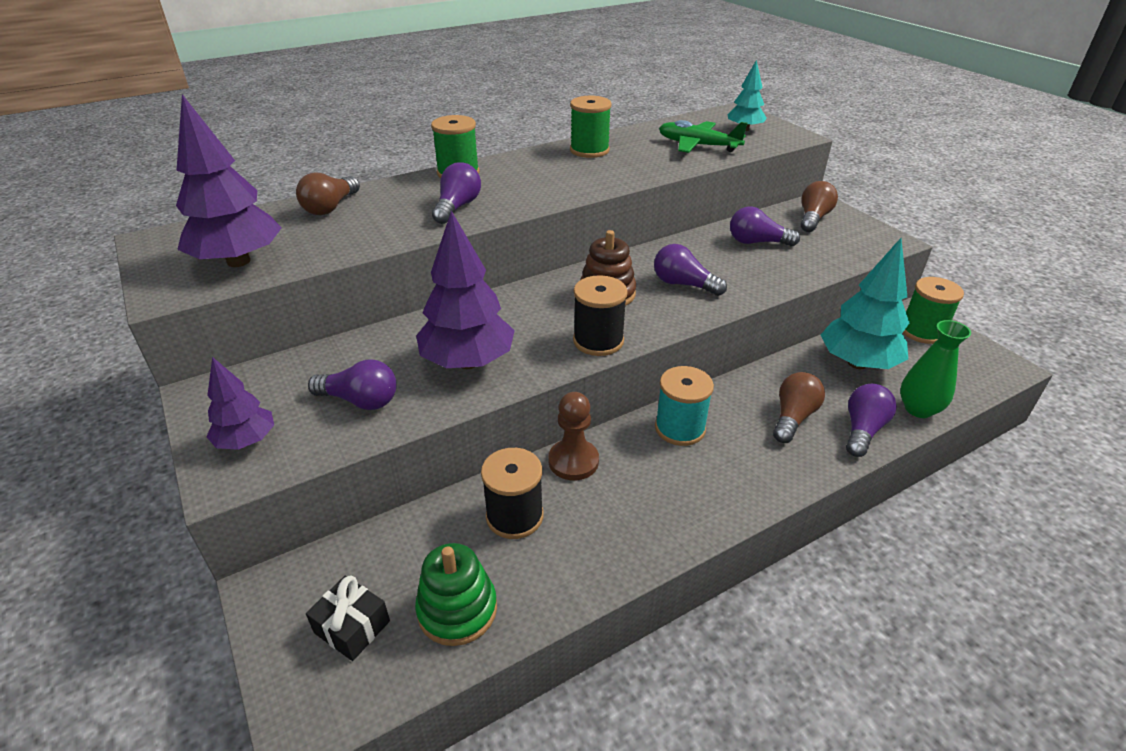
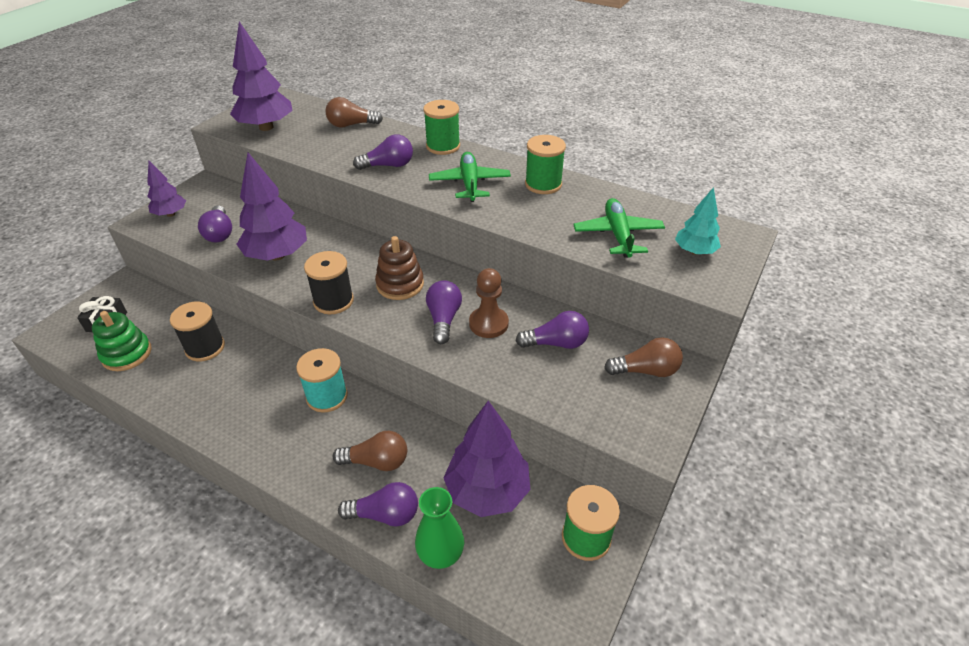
camera: 60 degrees right, 5 degrees up
brown pawn [549,392,599,480] -> brown pawn moved to [469,268,509,338]
purple light bulb [730,206,800,246] -> purple light bulb turned 105 degrees clockwise [516,311,589,349]
turquoise tree [821,238,909,369] -> purple tree [444,401,530,517]
none -> green plane [429,152,511,202]

